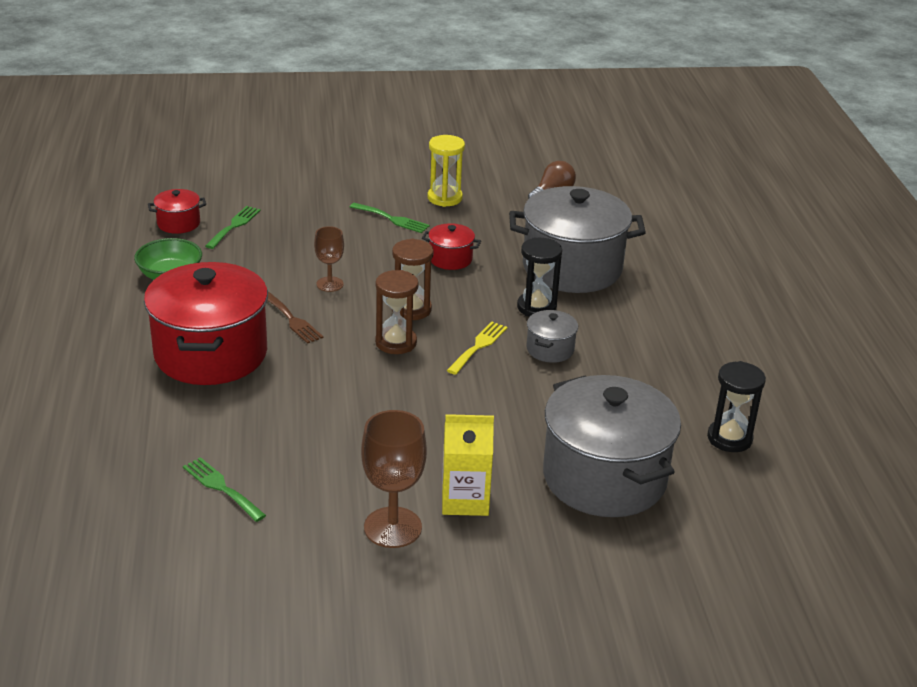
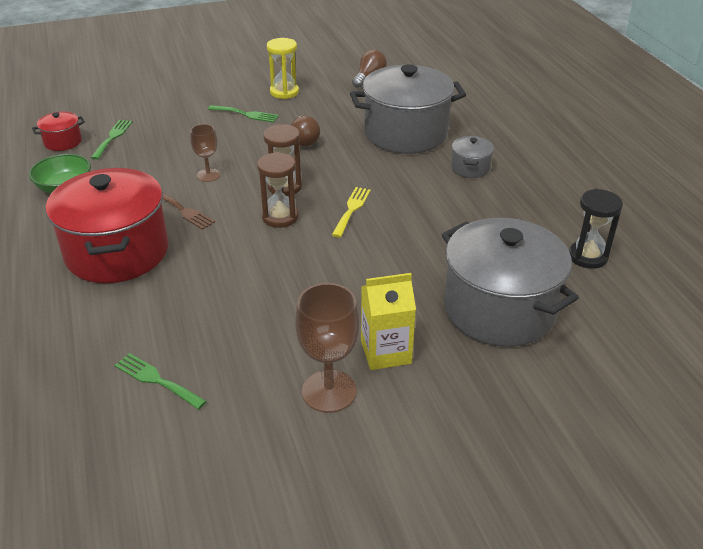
camera: 10 degrees left, 5 degrees up
red pot [422,223,481,270] -> brown light bulb [291,116,320,147]
black hourglass [517,237,562,317] -> none
grey pot [526,310,578,363] -> grey pot moved to [451,136,494,178]

